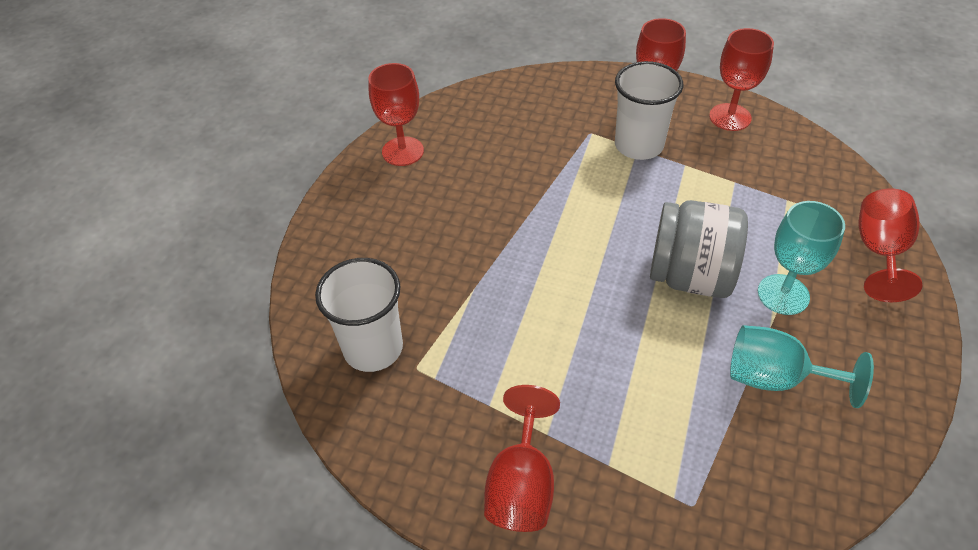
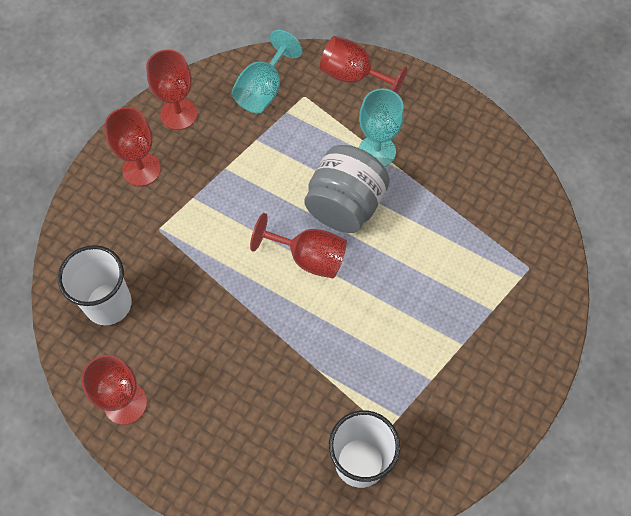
camera: 80 degrees left, 15 degrees up
red goblet [484,385,560,532] -> red goblet moved to [250,213,347,278]
white cup [615,61,683,160] -> white cup moved to [58,245,132,325]
turquoise goblet [730,325,874,408] -> turquoise goblet moved to [231,30,303,113]

